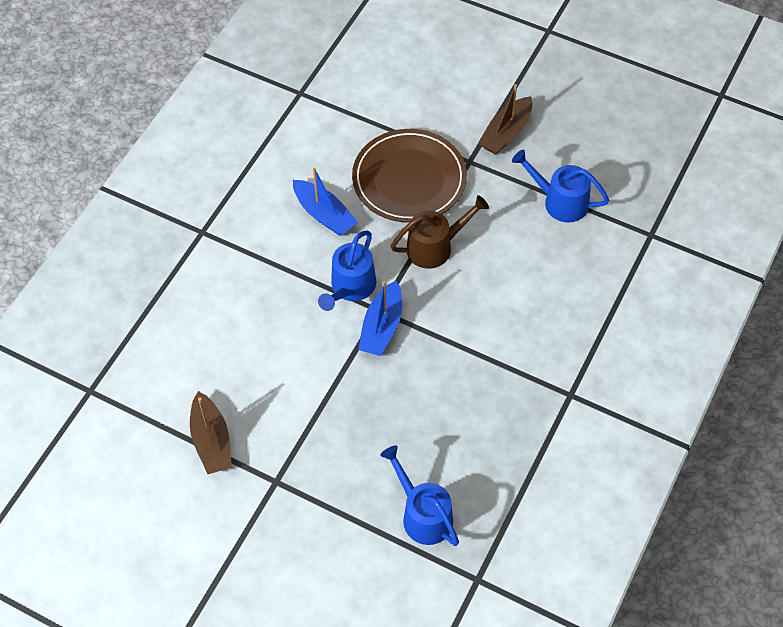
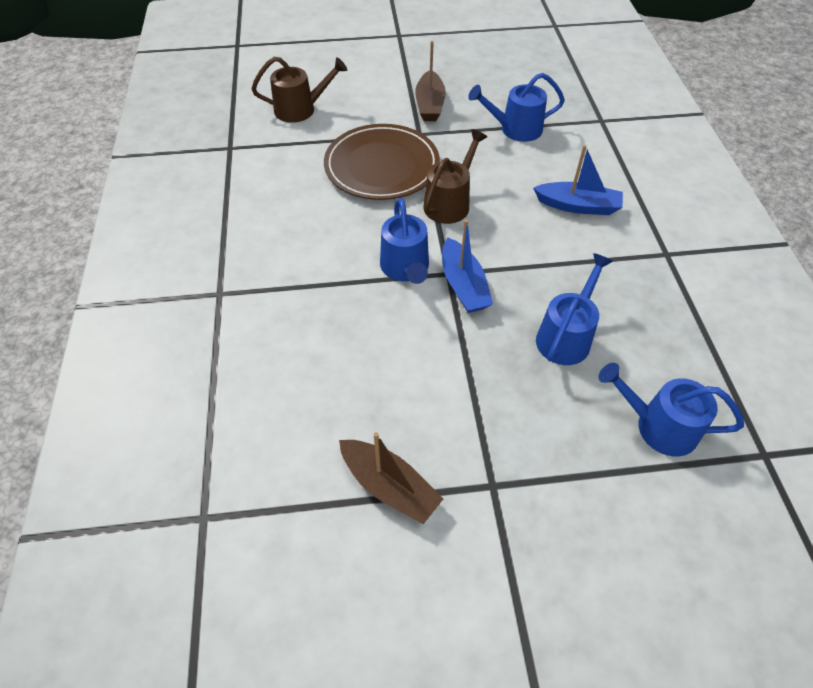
camera: 35 degrees left, 5 degrees down
blue boat [293,168,358,236] -> blue boat moved to [533,145,623,215]
none -> brown watering can [251,57,347,123]
none -> blue watering can [536,253,613,365]

